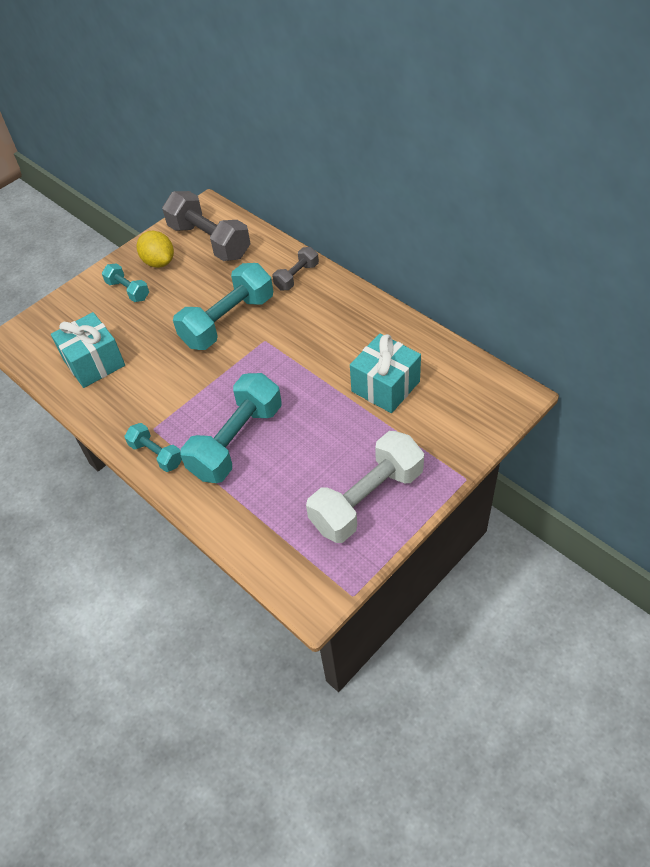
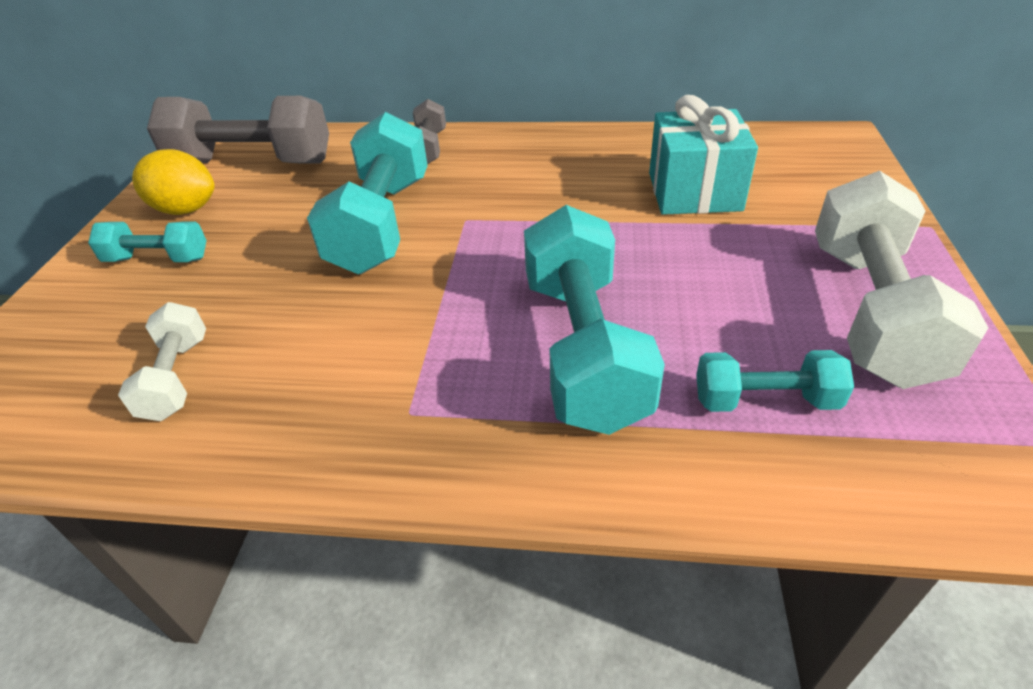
camera: 40 degrees left, 10 degrees down
turquoise gift [51,312,125,388] -> white dumbbell [118,302,206,421]
turquoise dumbbell [125,423,182,472] -> turquoise dumbbell moved to [696,350,854,412]

